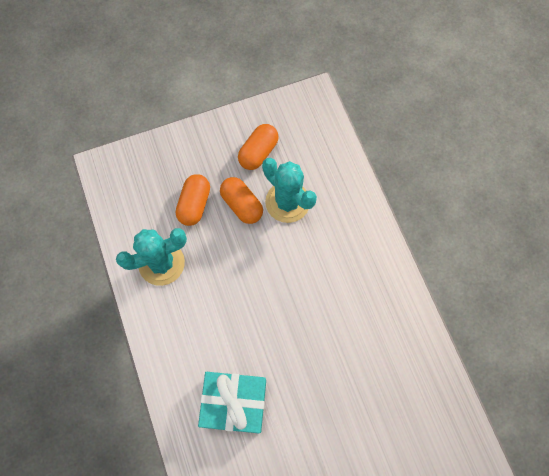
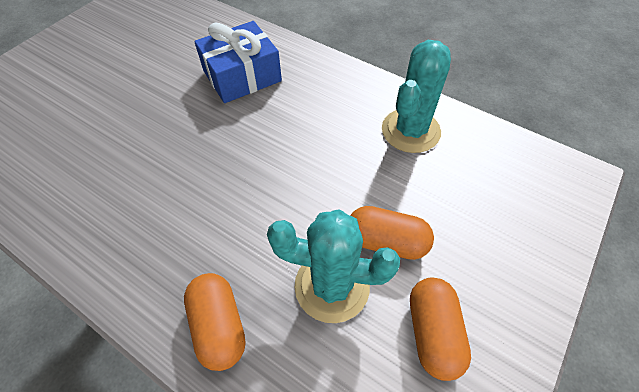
camera: 145 degrees right, 15 degrees down
orange capsule [176,174,210,226] -> orange capsule moved to [184,273,246,371]
turquoise gift [198,372,266,433] -> blue gift [194,21,282,103]

